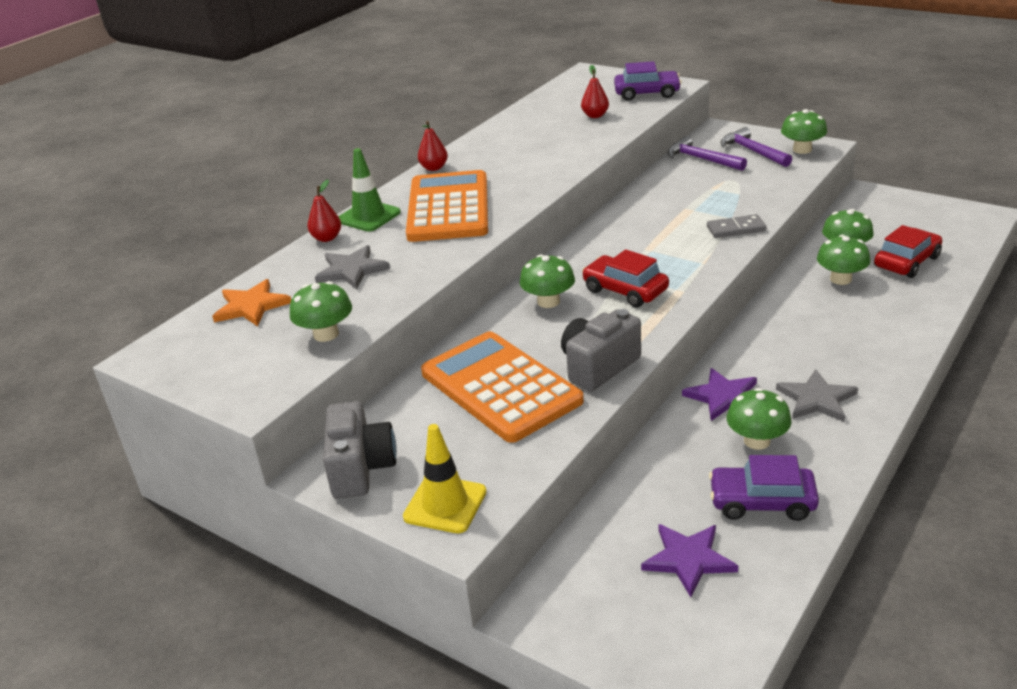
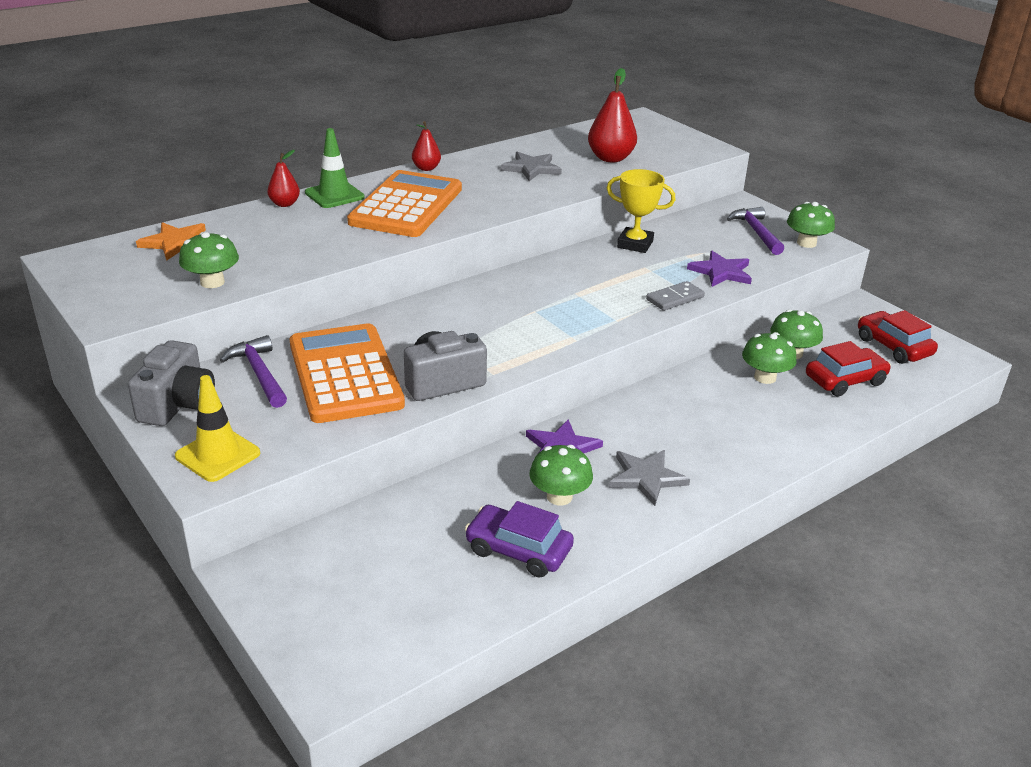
camera: 15 degrees right, 0 degrees up
grey star [315,245,390,289] -> grey star moved to [501,152,562,181]
green mushroom [520,254,575,308] -> none
red pear [581,65,609,118] -> red pear [588,68,637,162], size x1.74
red car [582,249,669,307] -> red car moved to [858,310,938,364]
purple car [614,61,682,101] -> none
purple star [641,524,738,597] -> purple star moved to [687,251,752,287]
purple hammer [667,136,747,171] -> purple hammer moved to [220,335,287,408]
grey domino [707,214,766,238] -> grey domino turned 45 degrees counterclockwise [646,281,705,311]
none -> yellow trophy [607,169,675,253]

